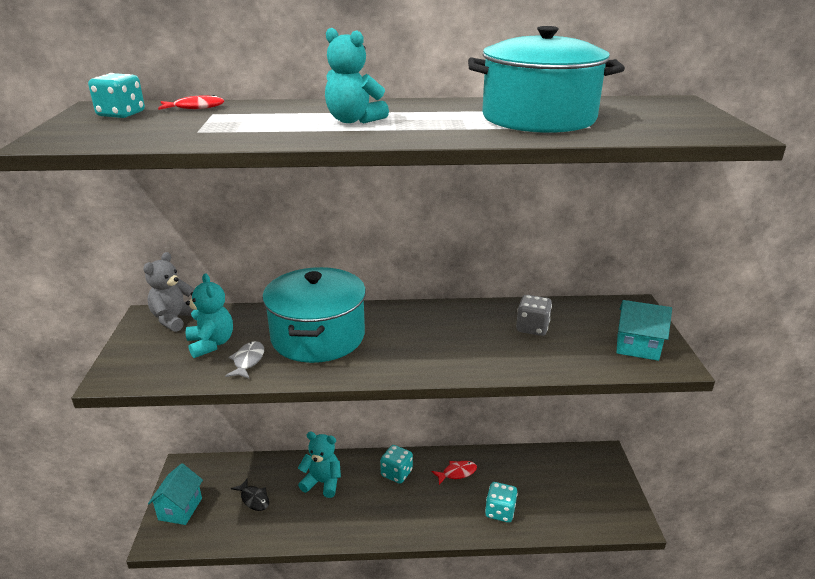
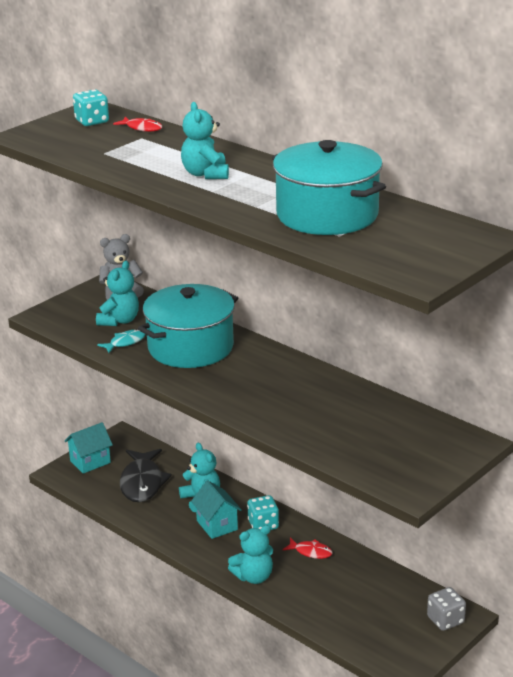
camera: 45 degrees right, 0 degrees up
grey fish [225,341,264,379] -> turquoise fish [97,329,145,353]
black fish [231,478,269,511] -> black fish [120,449,172,502], size x1.97
turquoise dice [485,482,518,523] -> none
grey dice [516,295,552,336] -> grey dice moved to [427,587,466,631]
turquoise house [616,300,672,361] -> turquoise house moved to [191,480,242,539]
none -> turquoise teddy bear [228,525,273,584]

